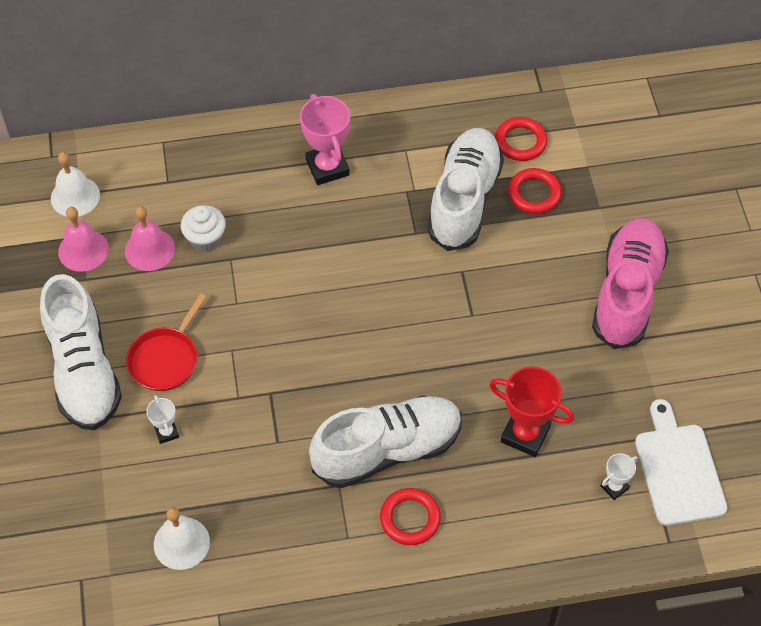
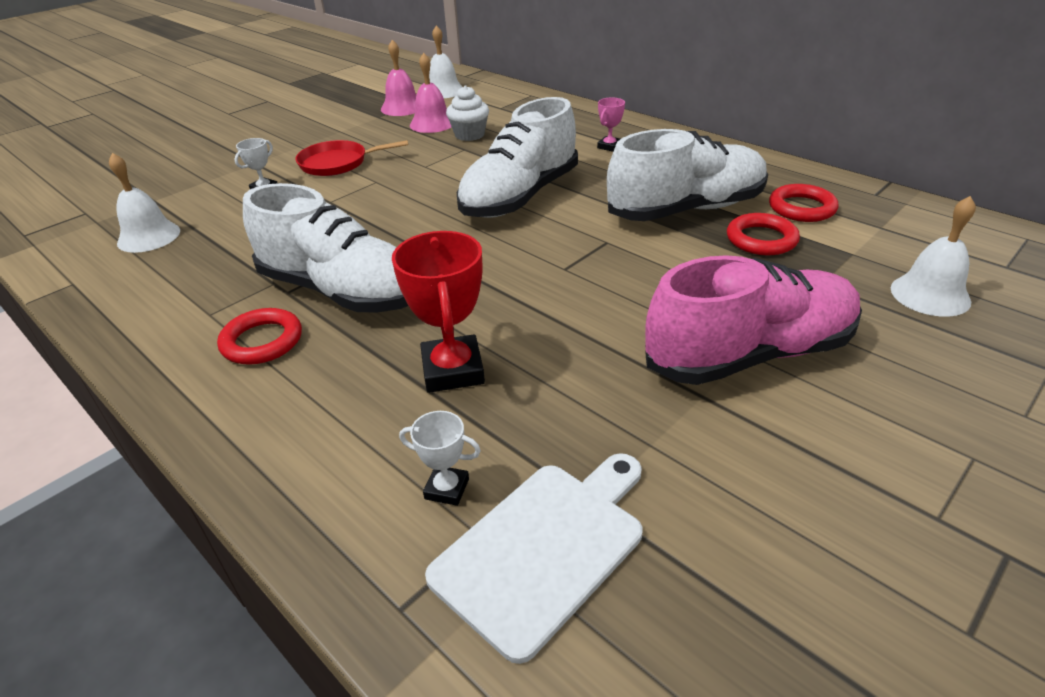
camera: 55 degrees right, 20 degrees down
white shoe [40,274,122,430] -> white shoe moved to [457,97,578,218]
pink trophy [300,94,350,185] -> pink trophy [597,98,625,152], size x0.52
none -> white bell [891,196,976,317]

